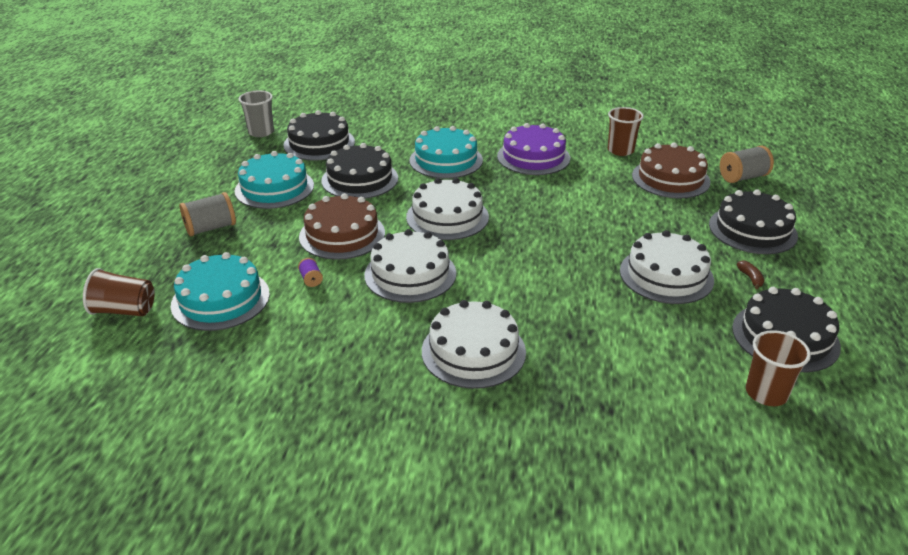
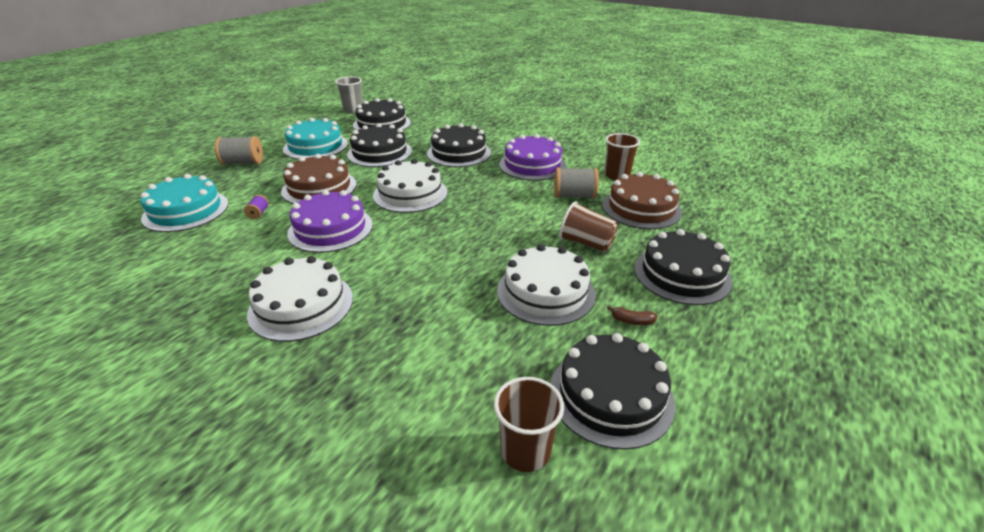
camera: 25 degrees right, 0 degrees up
brown cup [83,268,155,316] -> brown cup moved to [559,201,618,252]
white cake [364,229,456,303] -> purple cake [287,190,373,253]
turquoise cake [409,126,483,179] -> black cake [427,123,491,167]
grey spool [720,146,774,183] -> grey spool moved to [554,167,599,199]
brown banana [737,261,764,289] -> brown banana turned 90 degrees clockwise [607,305,657,325]

